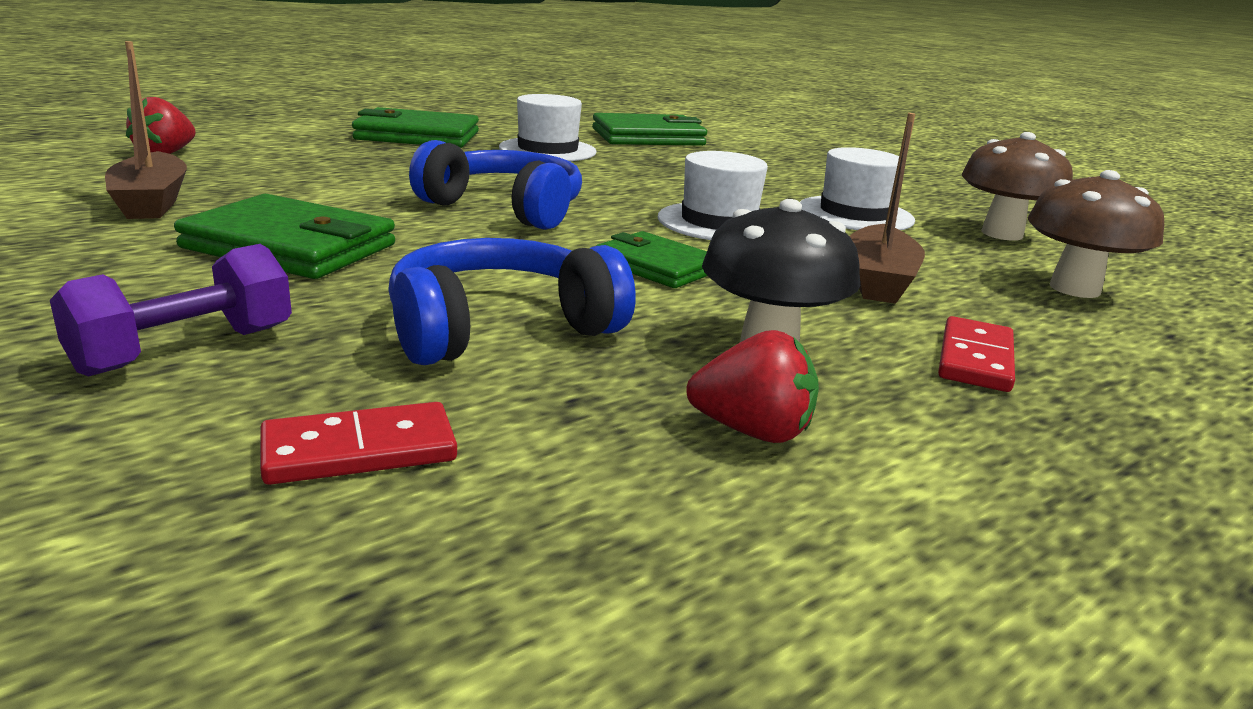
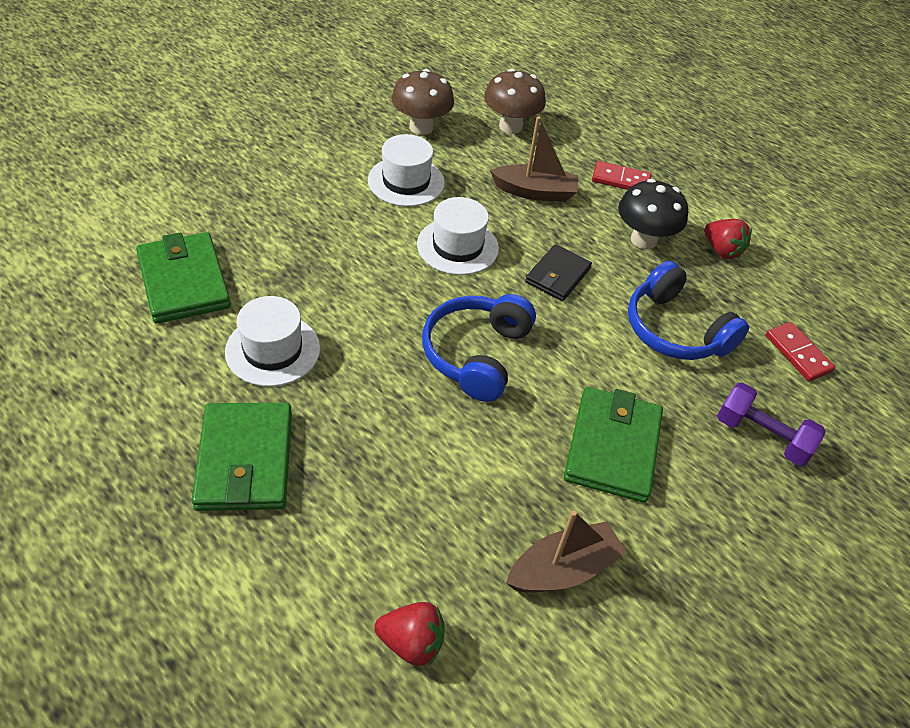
camera: 100 degrees left, 25 degrees up
green wallet [596,231,708,288] -> black wallet [525,244,592,301]
red strawberry [686,330,819,443] -> red strawberry turned 135 degrees clockwise [704,219,752,259]

